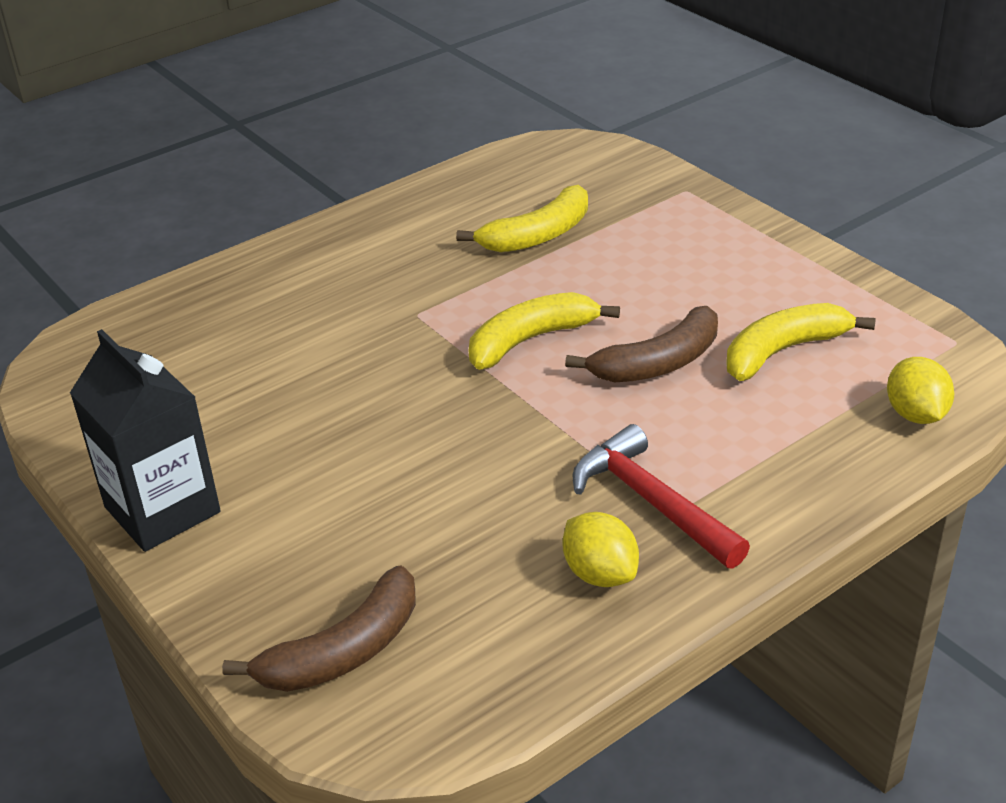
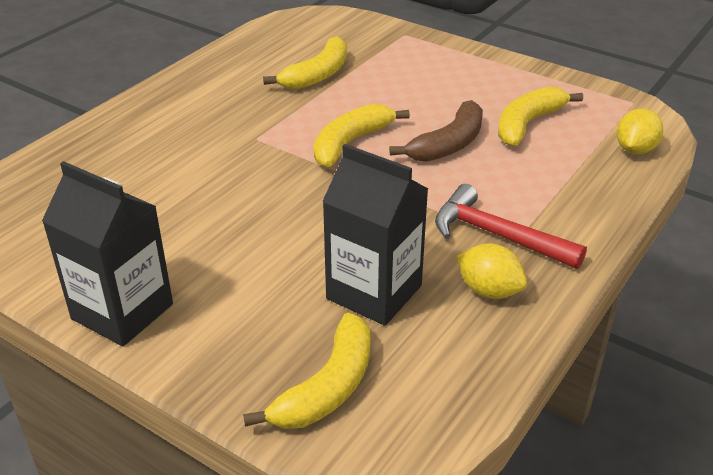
camera: 20 degrees left, 0 degrees up
brown banana [222,565,416,692] -> yellow banana [243,313,370,429]
yellow lemon [887,357,954,424] -> yellow lemon turned 60 degrees clockwise [617,109,663,154]
none -> black carton [322,144,428,326]

